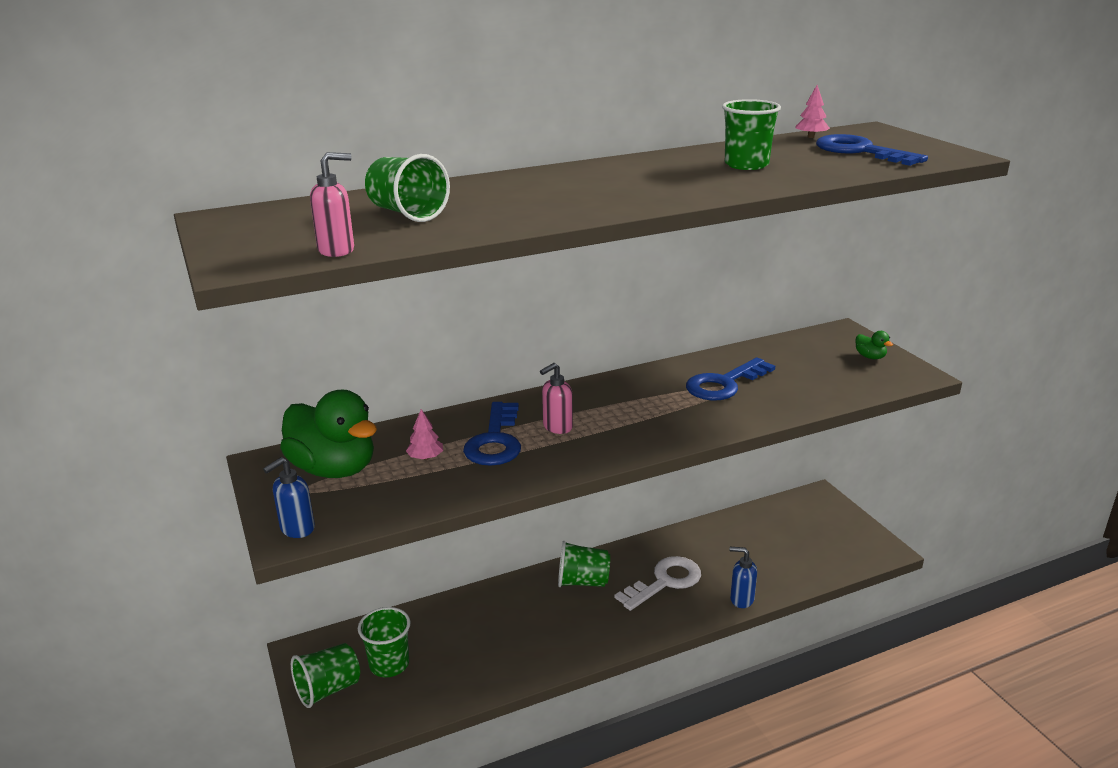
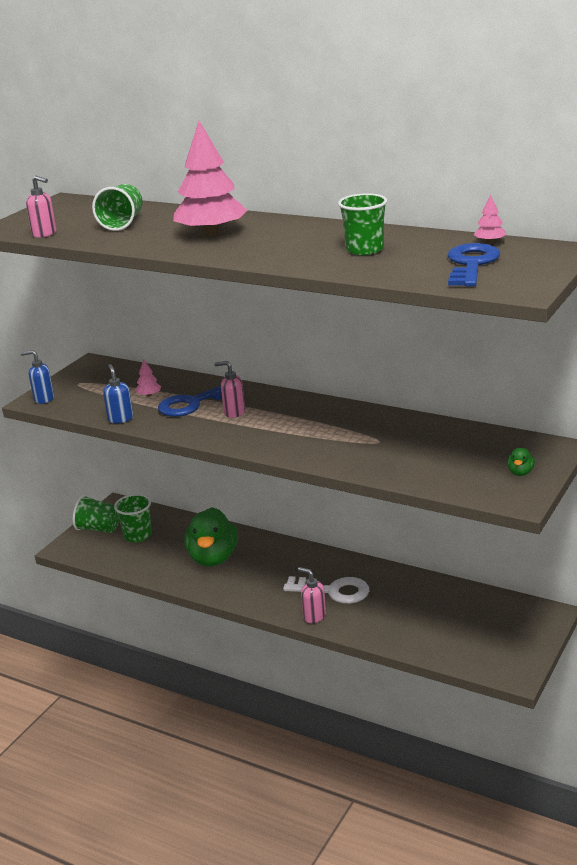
camera: 55 degrees right, 0 degrees up
green duck [280,390,377,478] -> green duck moved to [184,507,238,567]
green cup [558,541,610,587] -> none
blue key [686,357,775,401] -> none
blue soap dispenser [729,547,757,608] -> blue soap dispenser moved to [103,364,133,423]
none -> pink tree [173,121,247,236]
none -> pink soap dispenser [298,567,326,623]

